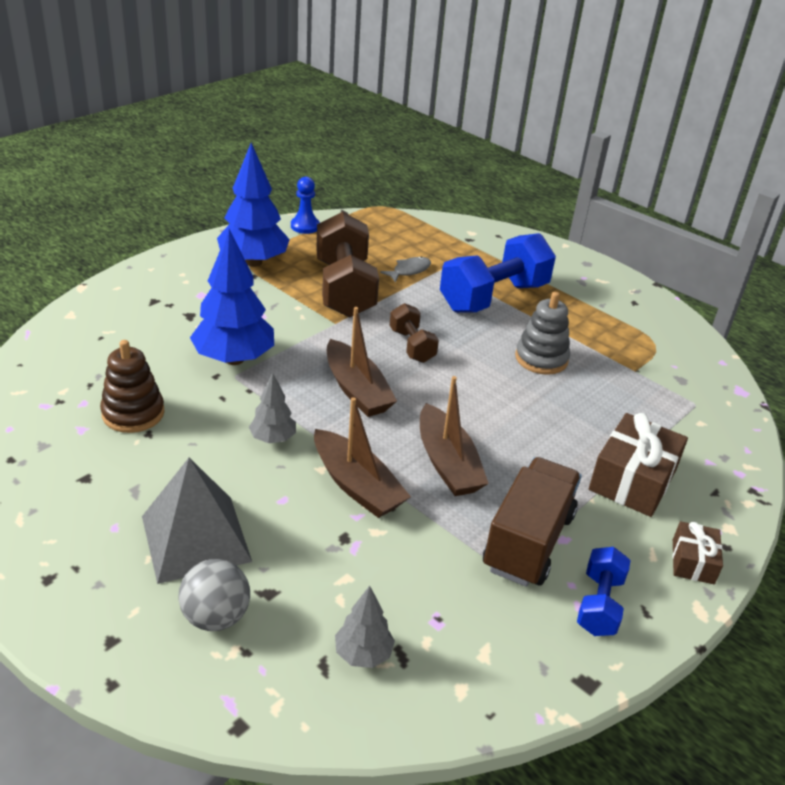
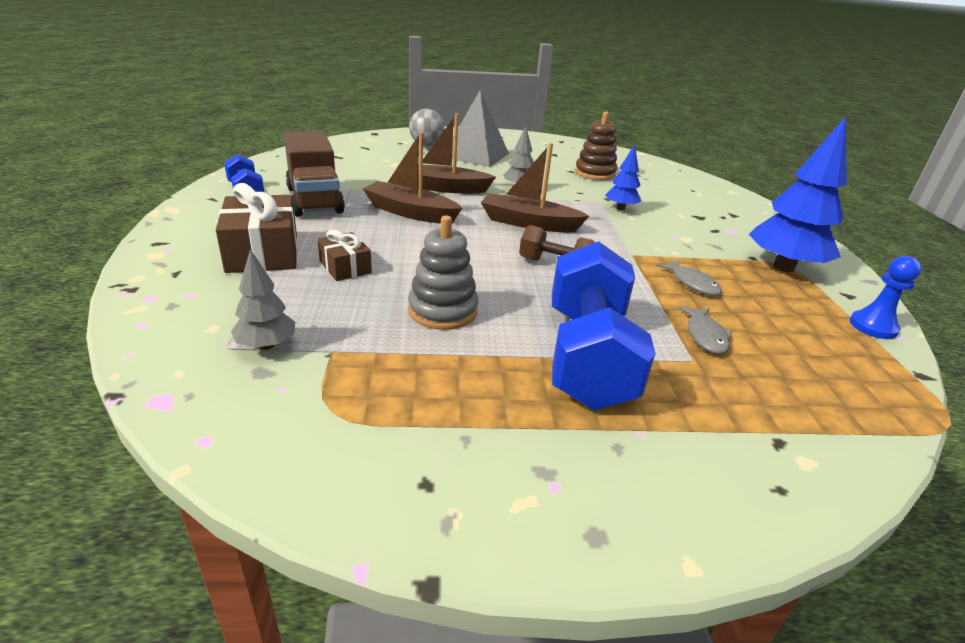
camera: 135 degrees right, 5 degrees down
blue tree [190,229,274,365] -> blue tree [605,145,641,210], size x0.52
brown dumbbell [316,212,379,318] -> grey fish [656,260,722,296]
grey tree [335,586,395,668] -> grey tree moved to [231,249,295,350]
brown gift [673,521,723,584] -> brown gift moved to [318,230,372,281]

